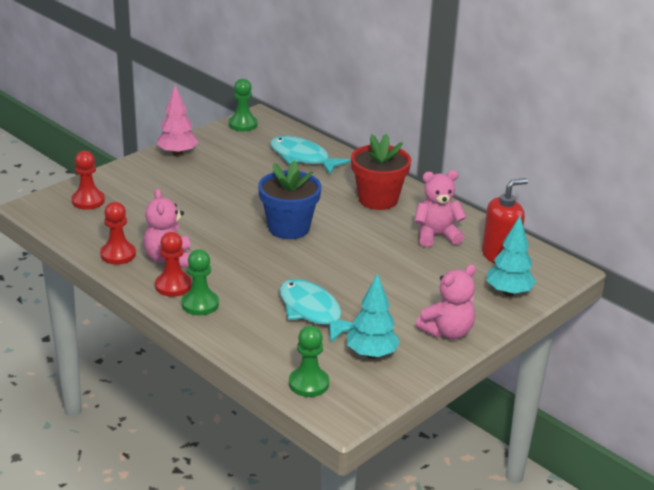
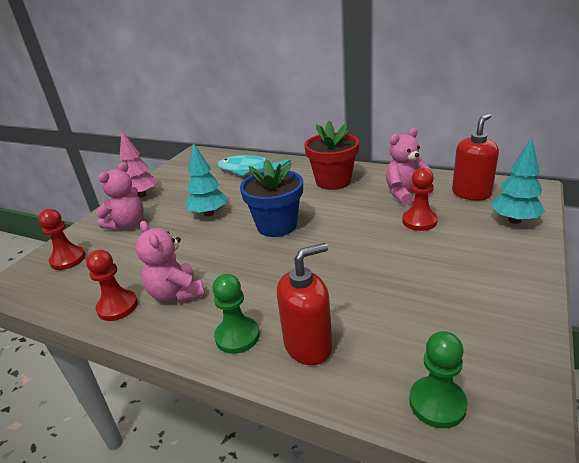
camera: 15 degrees left, 0 degrees up
red pawn [155,232,192,297] -> red pawn moved to [402,168,438,231]
green pawn [229,79,257,131] -> none
turquoise fish [279,279,356,343] -> none
turquoise tree [347,273,400,359] -> turquoise tree moved to [186,143,227,216]
pink teddy bear [416,264,476,339] -> pink teddy bear moved to [96,162,144,230]
none -> red soap dispenser [277,243,332,365]

